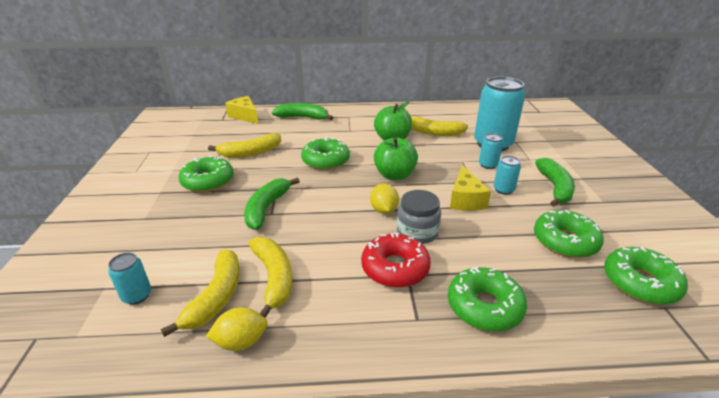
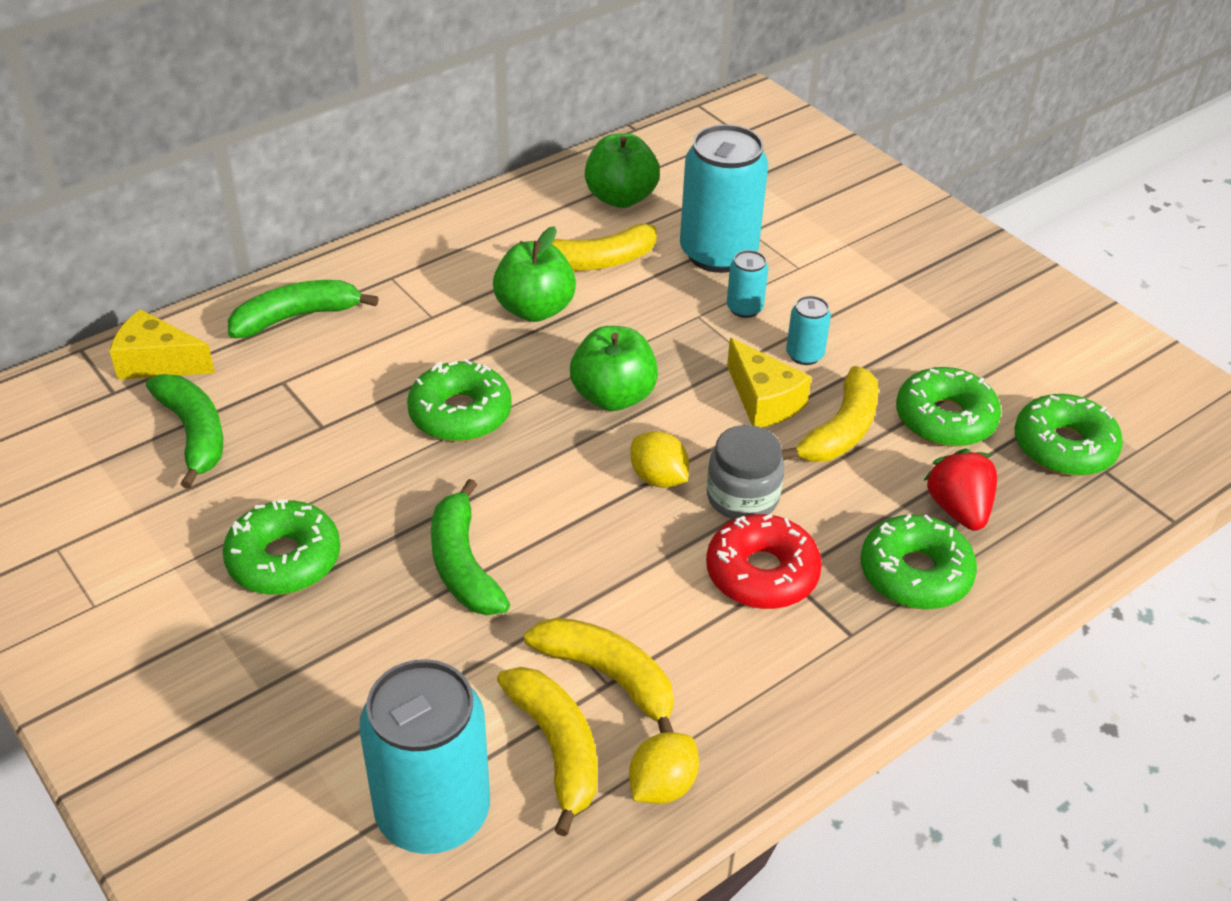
camera: 35 degrees left, 10 degrees up
turquoise can [108,253,151,305] -> turquoise can [359,659,490,854], size x2.20
yellow banana [208,133,281,158] -> yellow banana moved to [782,366,878,462]
green banana [535,158,575,207] -> green banana moved to [146,374,223,489]
none -> green apple [585,134,660,208]
none -> red strawberry [923,448,997,531]

